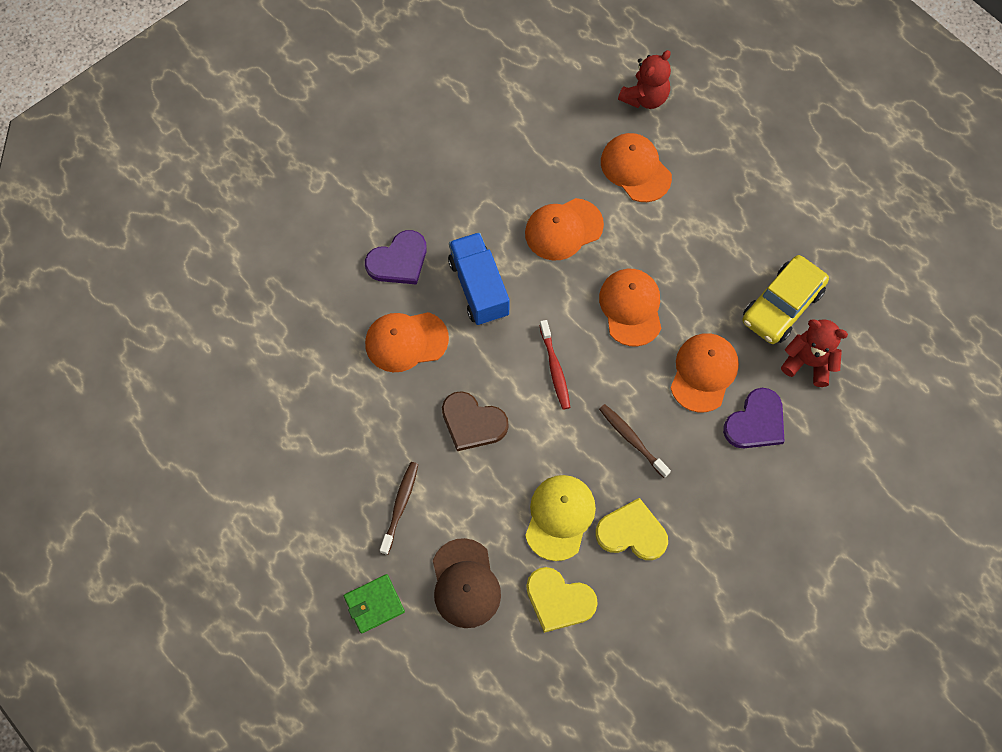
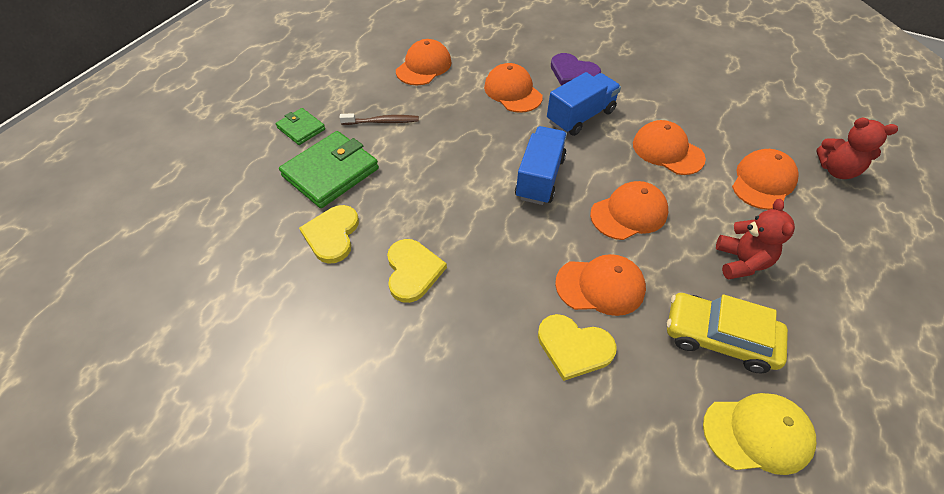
camera: 70 degrees right, 15 degrees down
brown cap [433,538,501,628] -> green wallet [279,131,379,208]
brown heart [442,391,509,451] -> none
yellow cap [525,475,596,561] -> yellow cap moved to [703,393,816,475]
red toothbrush [539,320,570,410] -> blue truck [515,126,567,205]
brown toothbrush [599,404,671,478] -> none
purple heart [723,388,785,448] -> yellow heart [538,314,617,381]
red teddy bear [781,319,848,387] -> red teddy bear moved to [716,199,795,279]
none -> orange cap [396,39,452,85]

